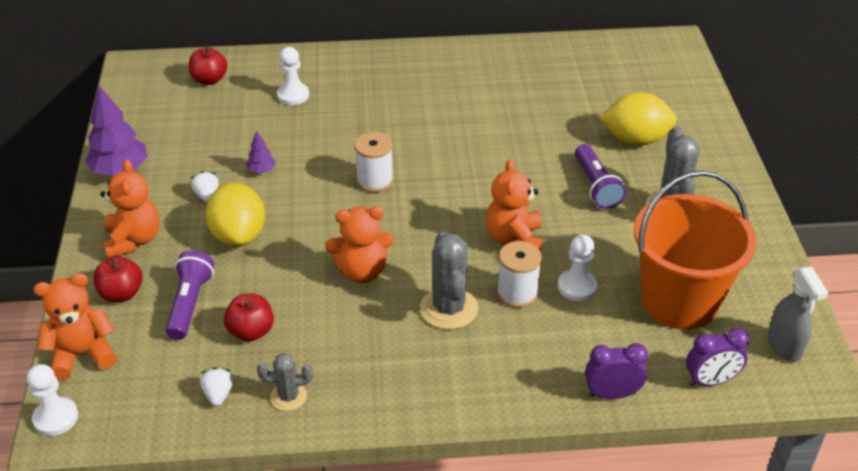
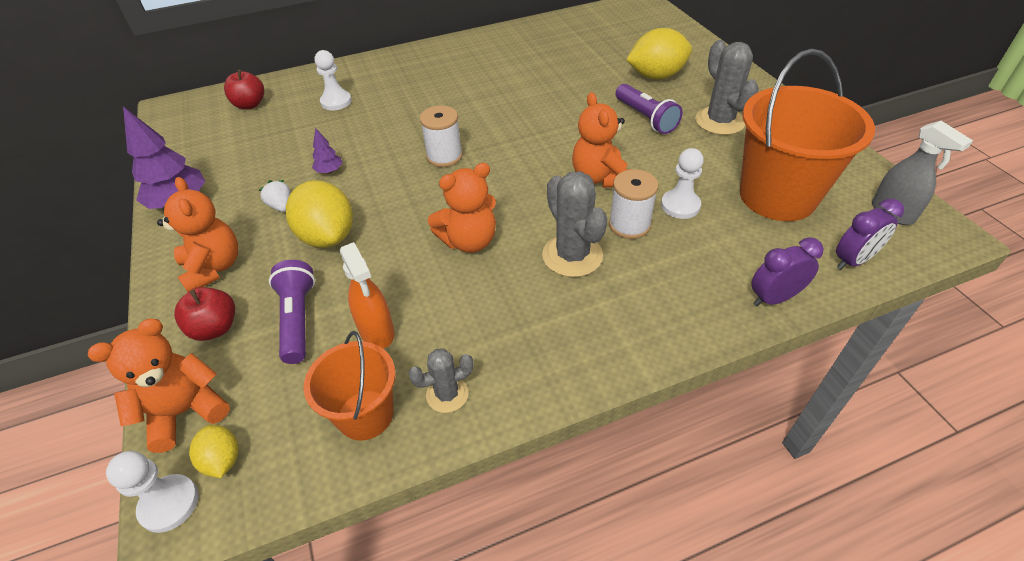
camera: 15 degrees left, 5 degrees up
white strawberry [200,367,233,406] -> orange bucket [304,331,395,440]
red apple [224,294,274,342] -> orange spray bottle [340,242,395,348]
none -> yellow lemon [189,425,239,478]

